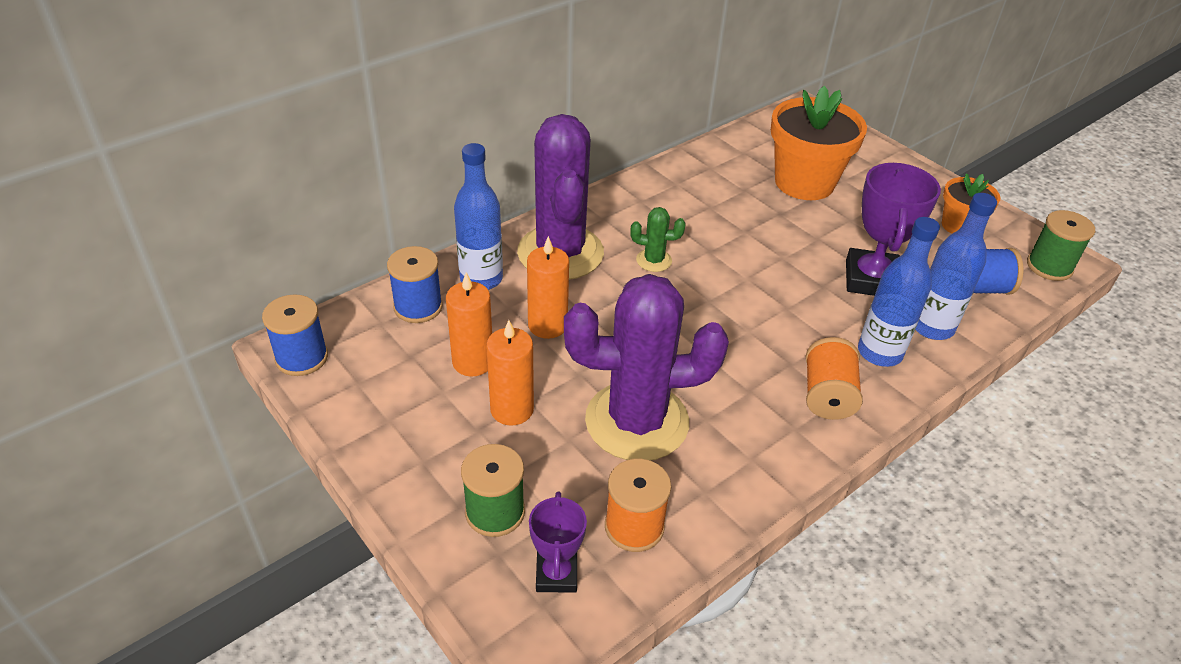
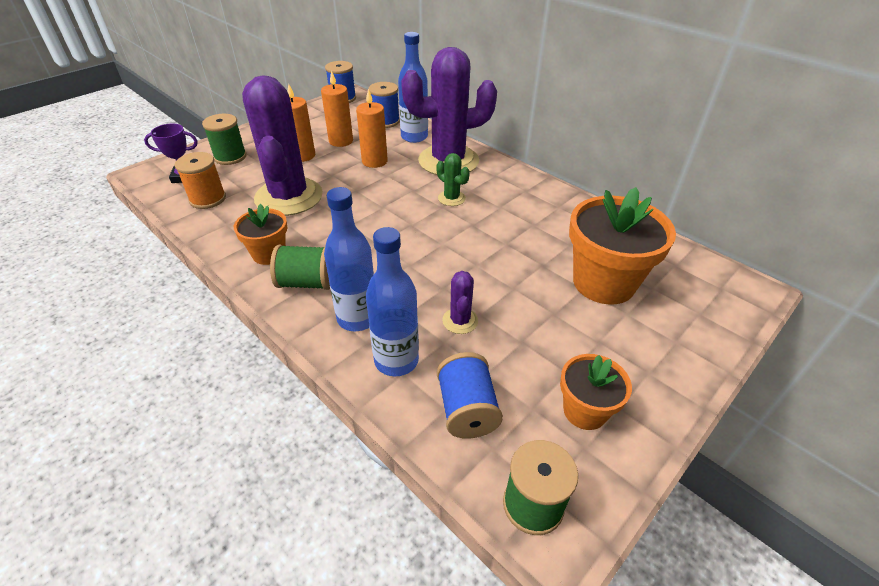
camera: 85 degrees right, 0 degrees up
green cactus [630,207,686,272] -> green cactus turned 45 degrees counterclockwise [436,153,470,206]
orange spool [806,337,863,420] -> green spool [270,245,330,290]
purple trophy [846,163,941,296] -> purple cactus [442,271,478,334]
none -> orange flower pot [234,204,287,265]

